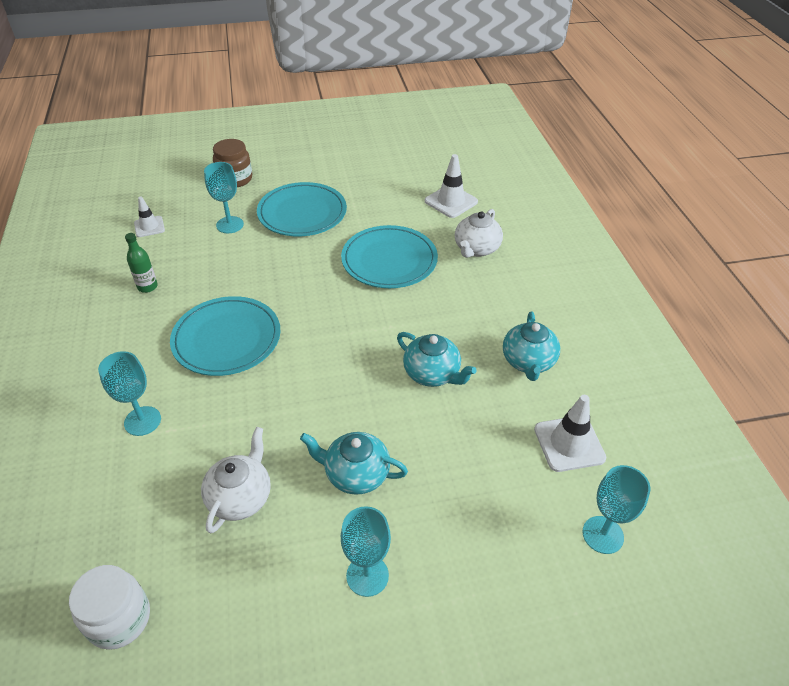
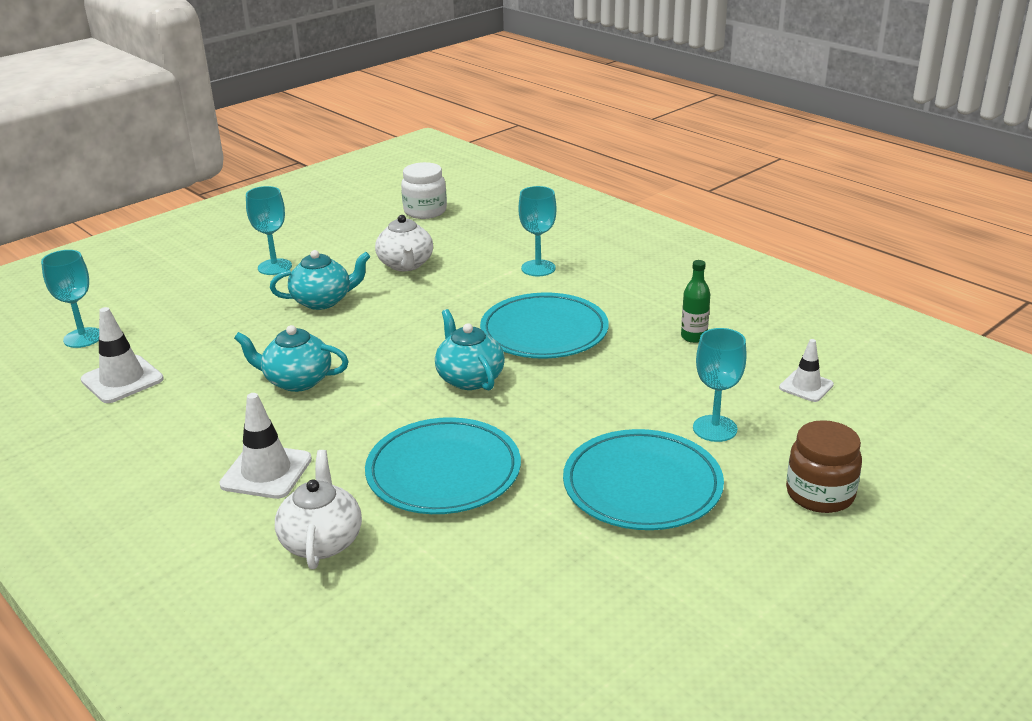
camera: 150 degrees right, 15 degrees down
white traffic cone [425,154,478,218] -> white traffic cone moved to [219,393,312,499]
turquoise teapot [503,312,560,381] -> turquoise teapot moved to [435,309,505,391]

